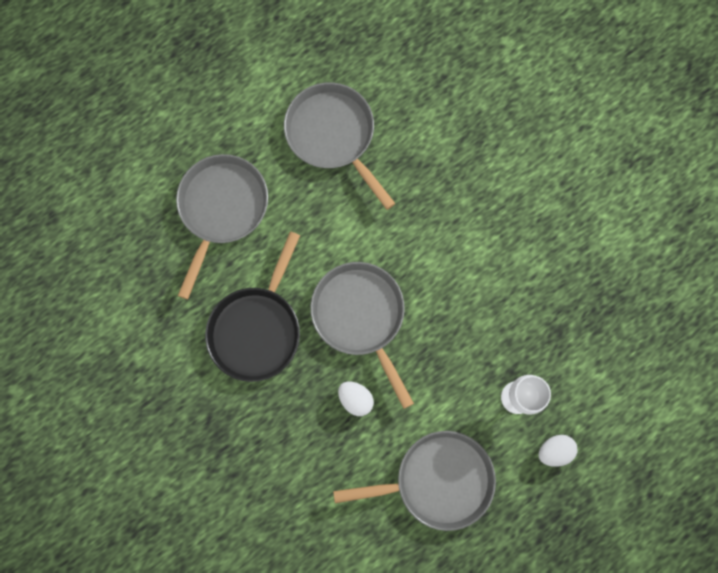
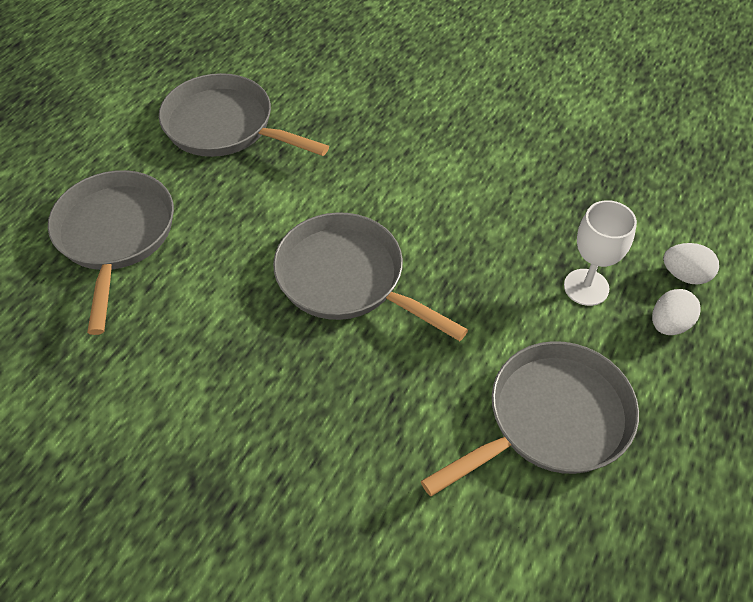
camera: 25 degrees left, 25 degrees down
black pan [205,231,300,382] -> none
white egg [338,382,374,416] -> white egg moved to [663,243,719,285]

